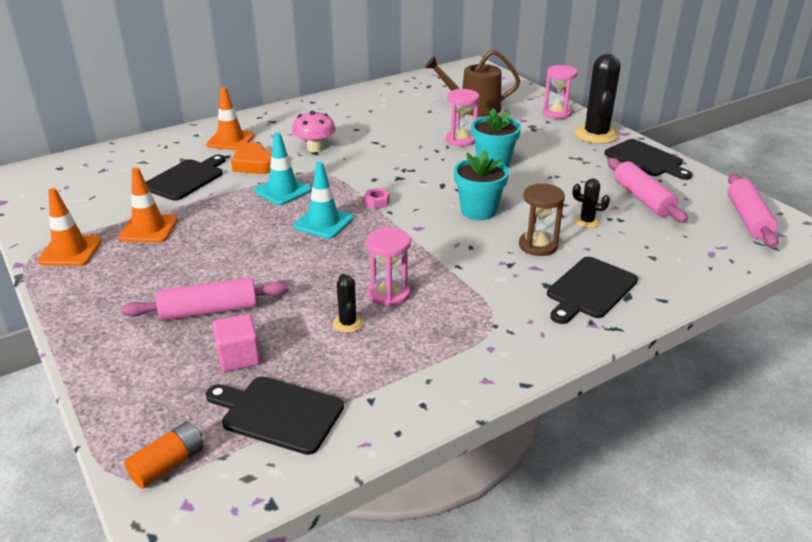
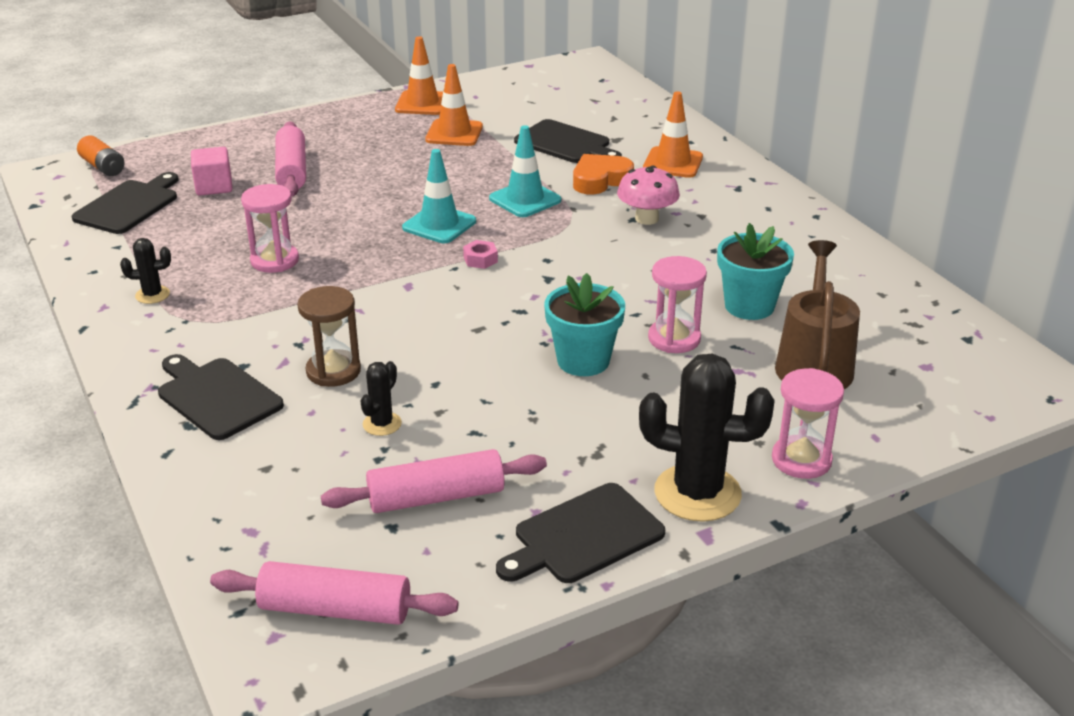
camera: 95 degrees right, 0 degrees up
black cactus [333,274,363,333] -> black cactus moved to [120,238,171,304]
turquoise flower pot [454,150,509,220] -> turquoise flower pot moved to [717,223,794,320]

